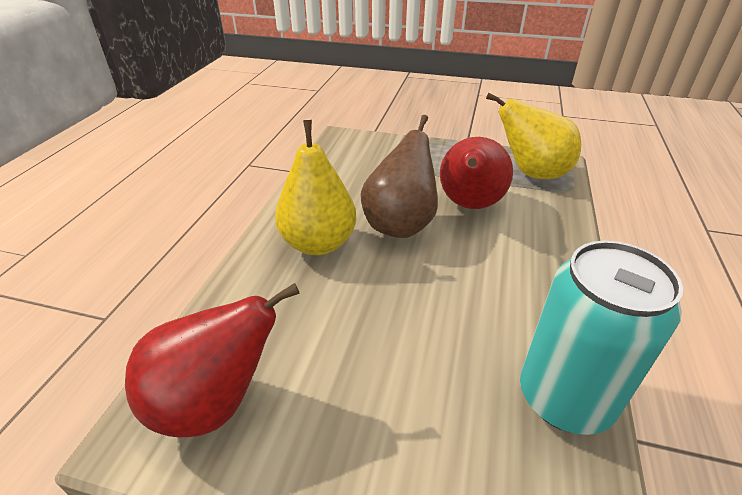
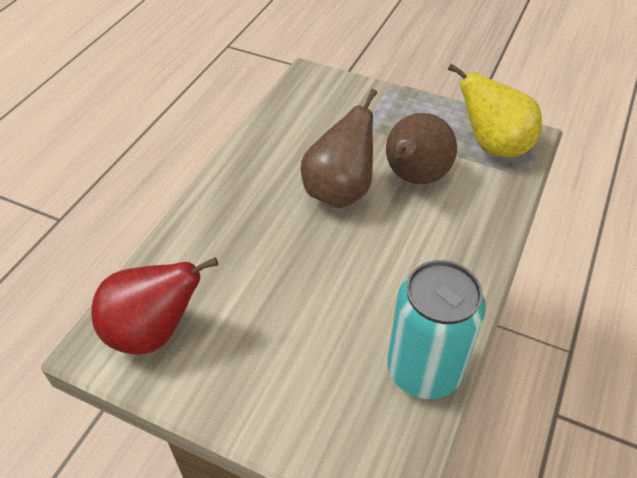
camera: 10 degrees right, 10 degrees up
yellow pear [275,120,357,255] -> none
red pear [440,137,513,209] -> brown pear [386,113,457,184]

